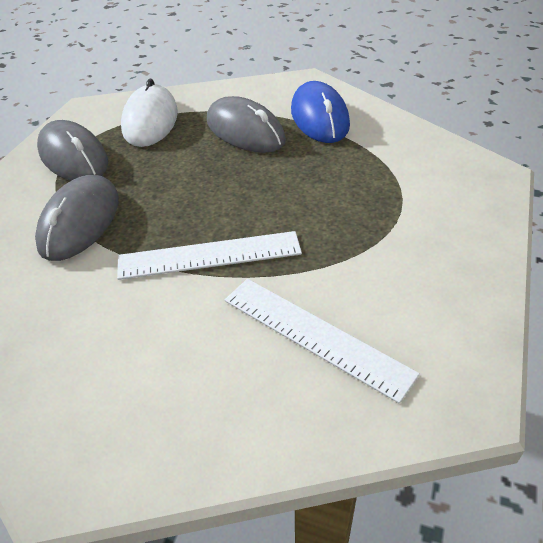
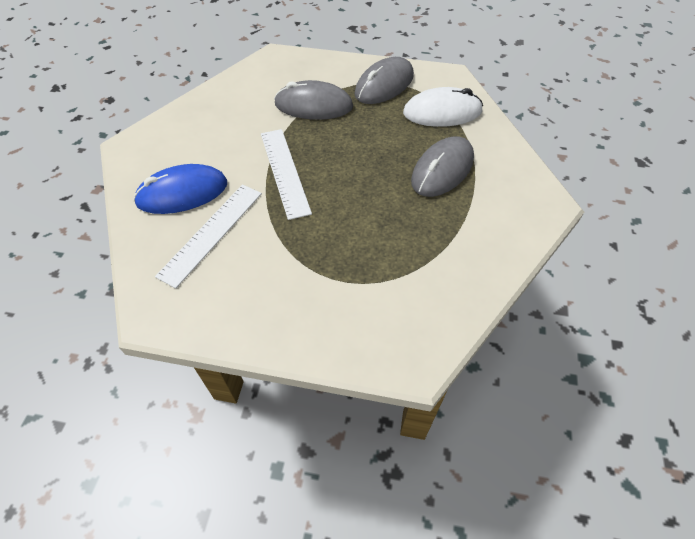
camera: 80 degrees right, 10 degrees up
blue mouse [291,81,350,143] -> blue mouse moved to [133,164,227,214]

